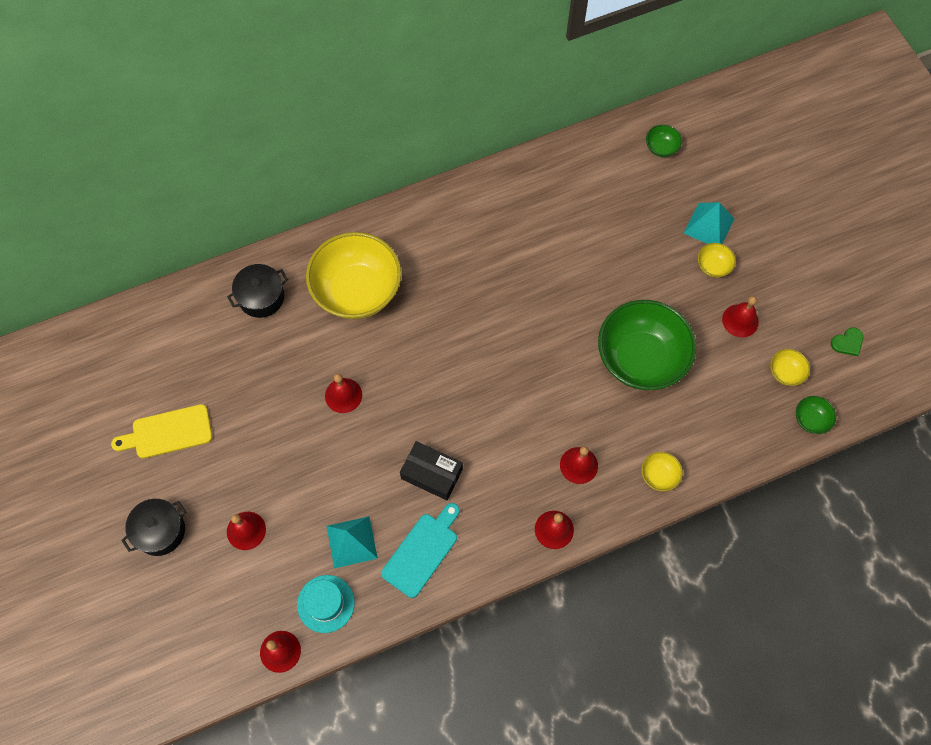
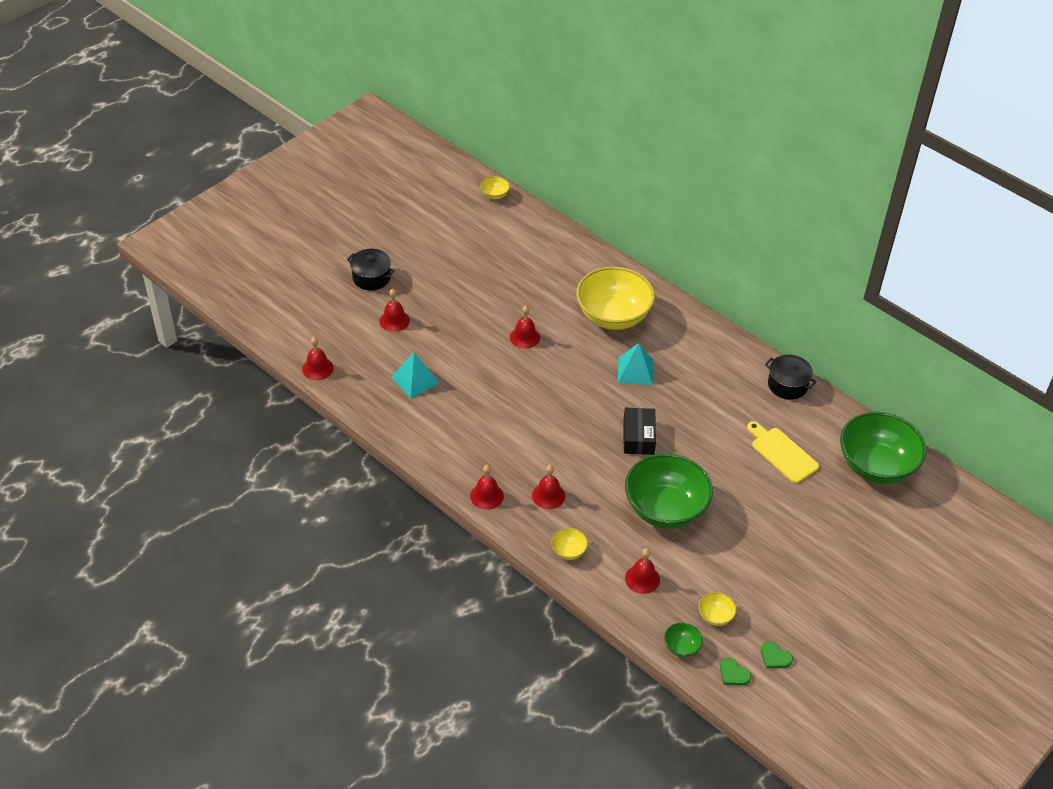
camera: 65 degrees right, 20 degrees down
yellow cutting board [111,404,212,459] -> yellow cutting board moved to [747,421,819,483]
black pot [227,264,288,318] -> black pot moved to [765,354,817,400]
turquoise hat [297,575,355,633] -> none
turquoise cutting board [381,503,459,598] -> none
black box [400,441,463,500] -> black box moved to [623,408,656,455]
green bowl [646,125,682,157] -> green bowl [840,412,926,484], size x2.44
turquoise pyramid [684,202,734,244] -> turquoise pyramid moved to [618,343,653,385]
yellow bowl [698,243,736,278] -> yellow bowl moved to [480,176,510,199]
red bell [722,296,759,337] -> red bell moved to [625,548,660,594]
none -> green heart [720,657,751,685]

